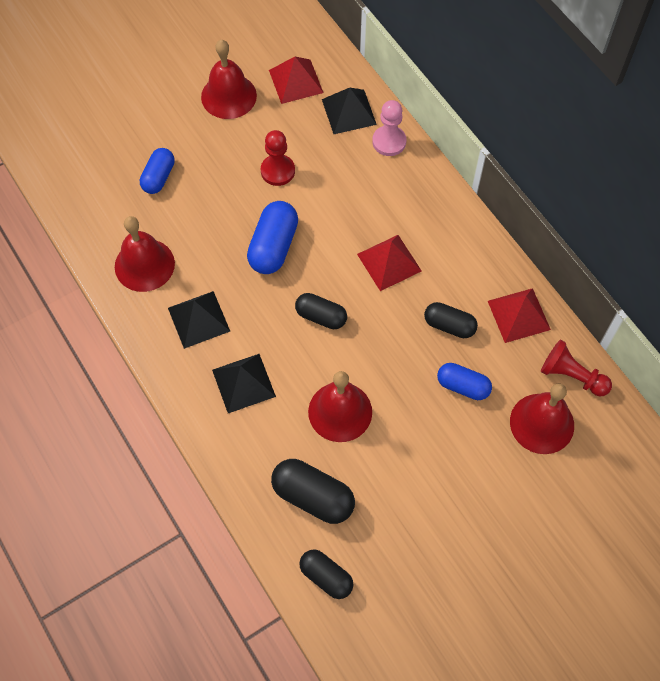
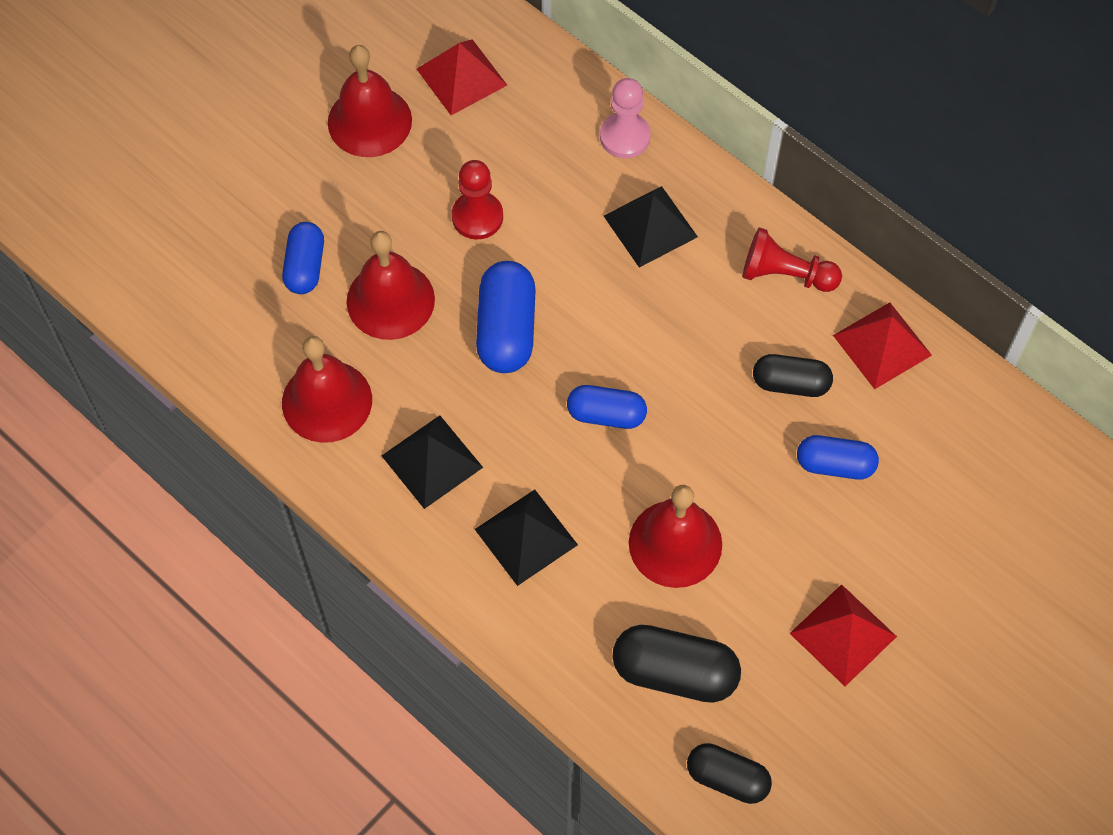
camera: 15 degrees left, 0 degrees up
black capsule [295,293,347,329] -> blue capsule [567,385,647,429]
black pyramid [322,88,377,134] -> black pyramid moved to [604,186,698,268]
red pyramid [357,235,422,291] -> red pyramid moved to [789,584,897,686]
red bell [510,384,574,454] -> red bell moved to [347,231,435,340]
red pawn [541,340,612,396] -> red pawn moved to [743,227,842,292]

